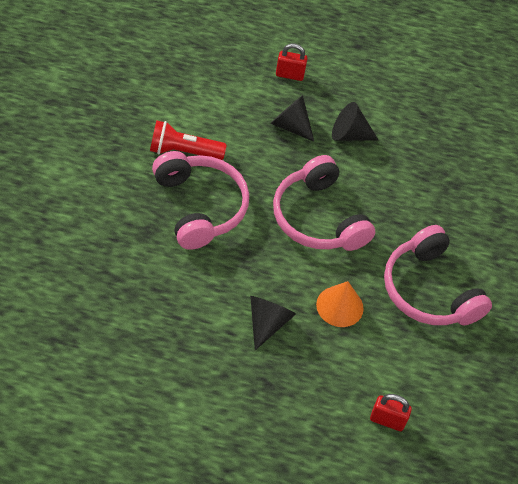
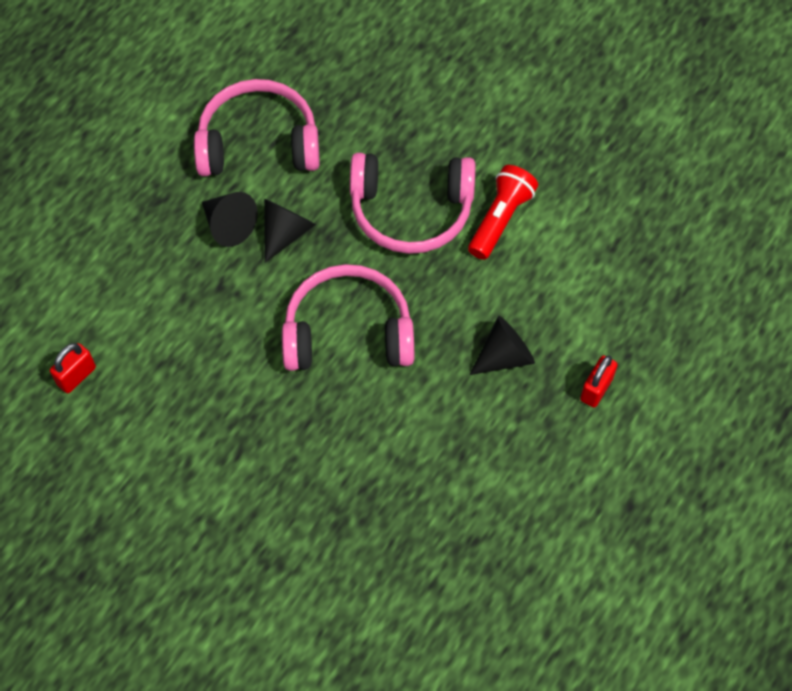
camera: 120 degrees right, 10 degrees up
orange cone [316,281,364,327] -> none
black cone [332,102,378,141] -> black cone moved to [264,199,316,263]
red padlock [370,394,412,431] -> red padlock moved to [50,343,96,393]
pink headphones [384,225,492,325] -> pink headphones moved to [194,79,320,176]

